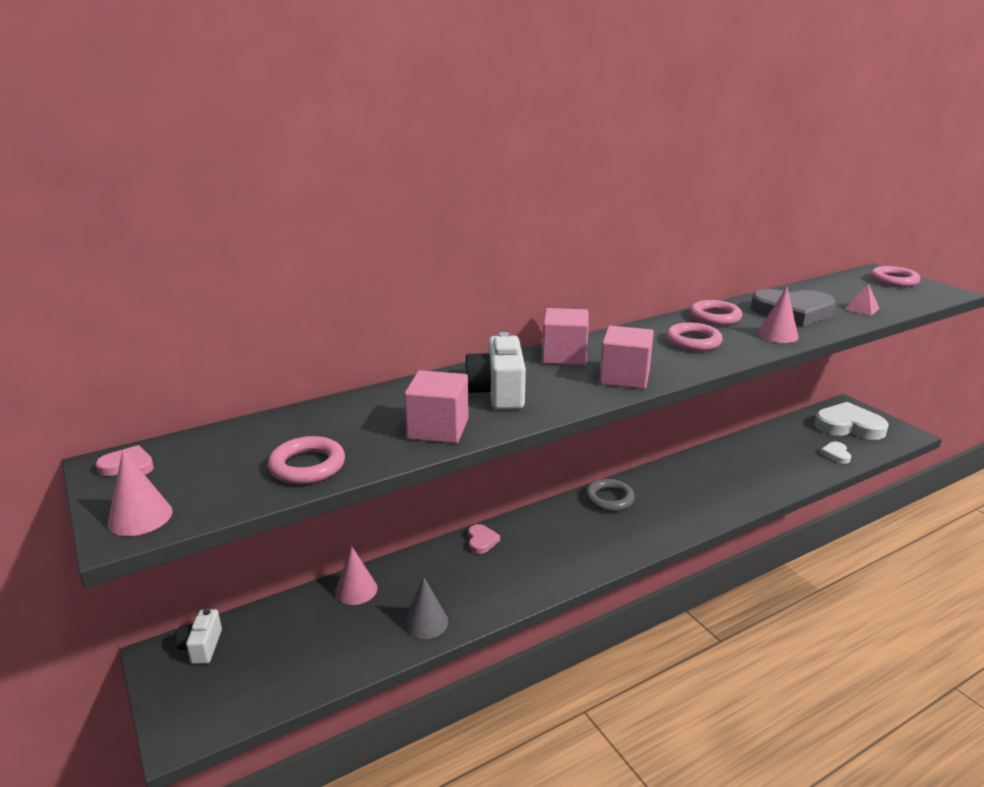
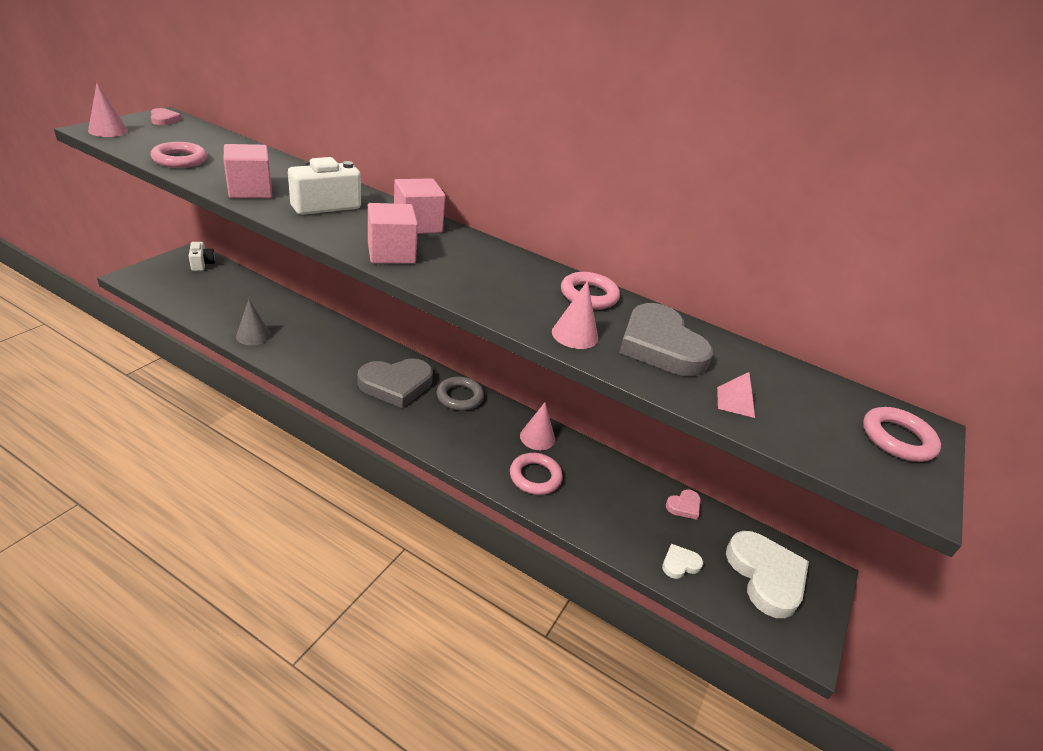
camera: 55 degrees right, 10 degrees up
white camera [176,608,222,664] -> white camera turned 105 degrees clockwise [189,242,215,271]
pink cone [335,546,377,605] -> pink cone moved to [520,402,555,450]
pink heart [468,524,500,554] -> pink heart moved to [666,489,701,520]
pink ring [666,322,723,351] -> pink ring moved to [510,453,563,495]
none -> grey heart [358,359,433,408]

